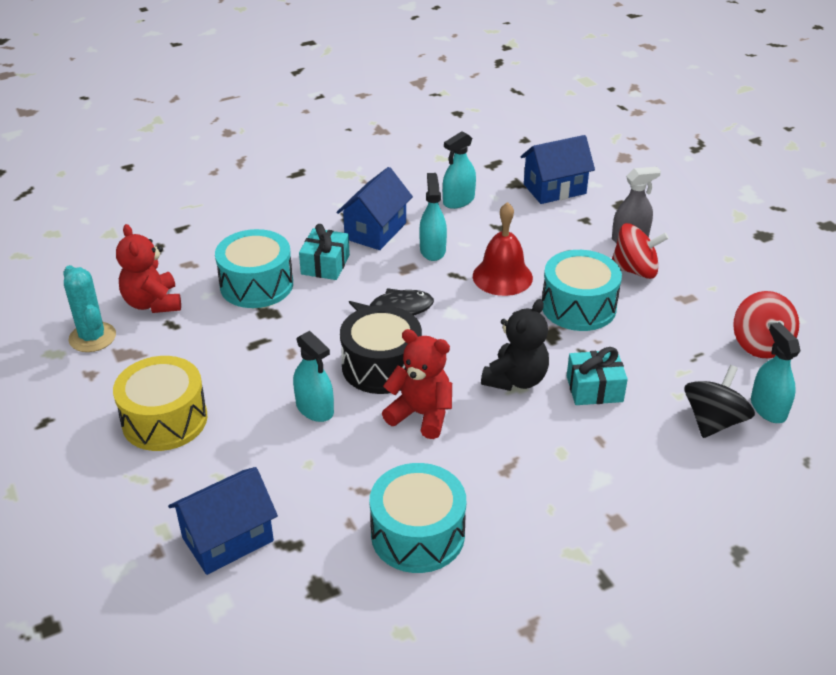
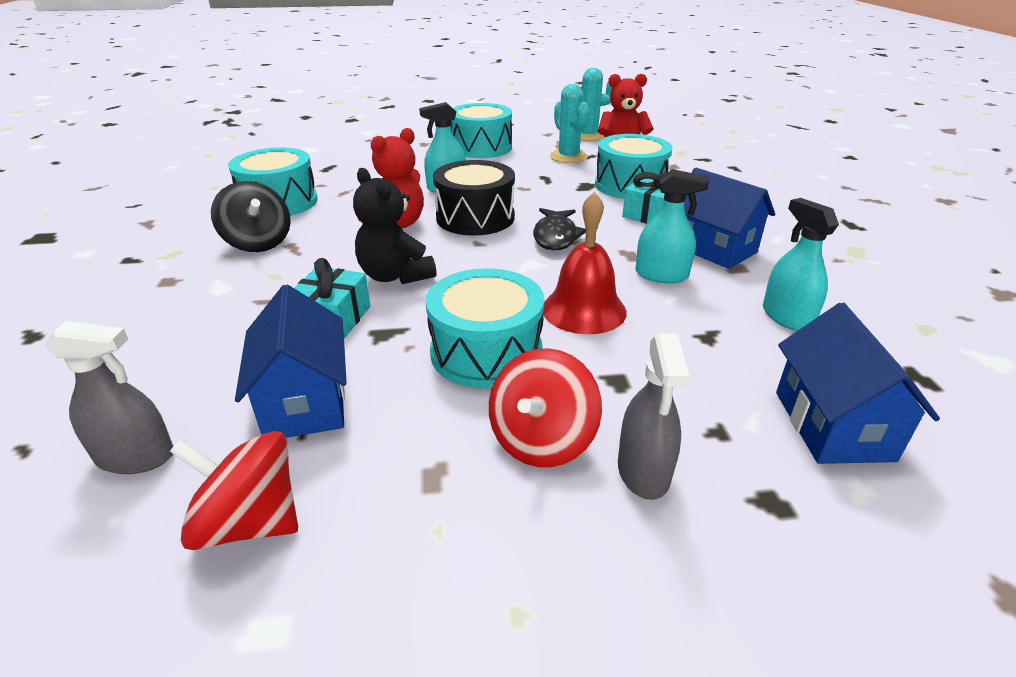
camera: 110 degrees right, 5 degrees down
yellow drum [113,356,207,451] -> turquoise drum [451,103,512,158]
blue house [168,467,278,575] -> blue house moved to [235,285,347,438]
black spinning top [685,365,755,438] -> black spinning top moved to [211,181,291,252]
turquoise spray bottle [751,322,800,423] -> grey spray bottle [45,321,174,474]
none -> turquoise cactus [550,84,590,163]

